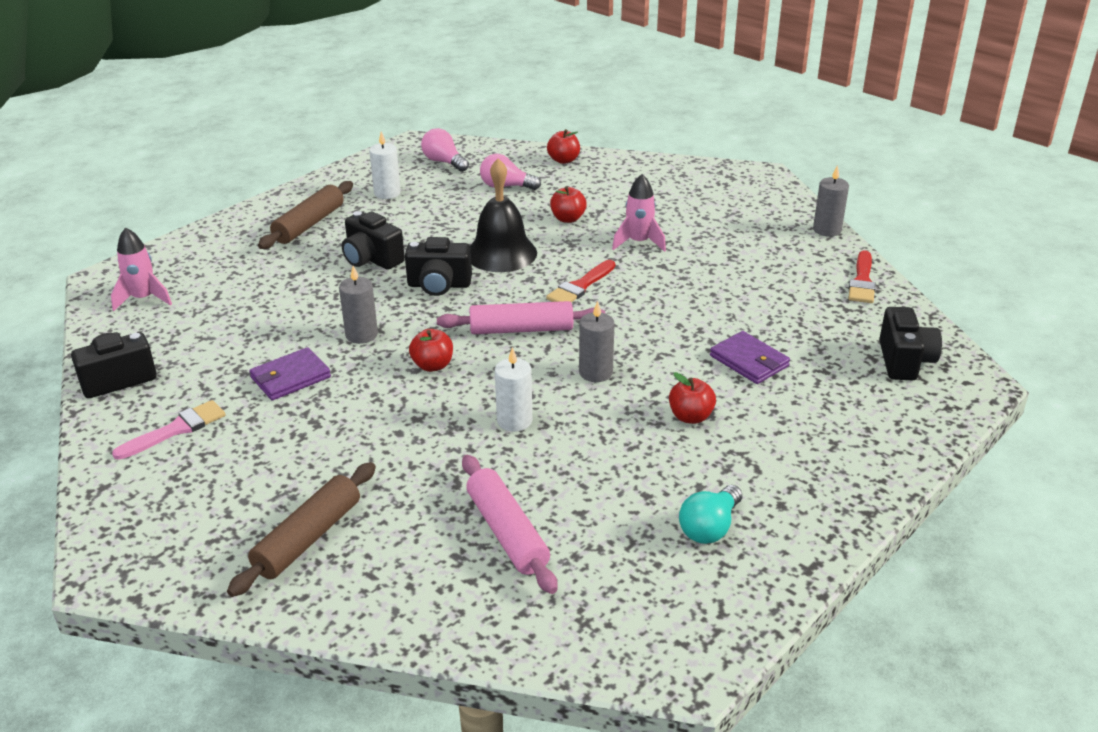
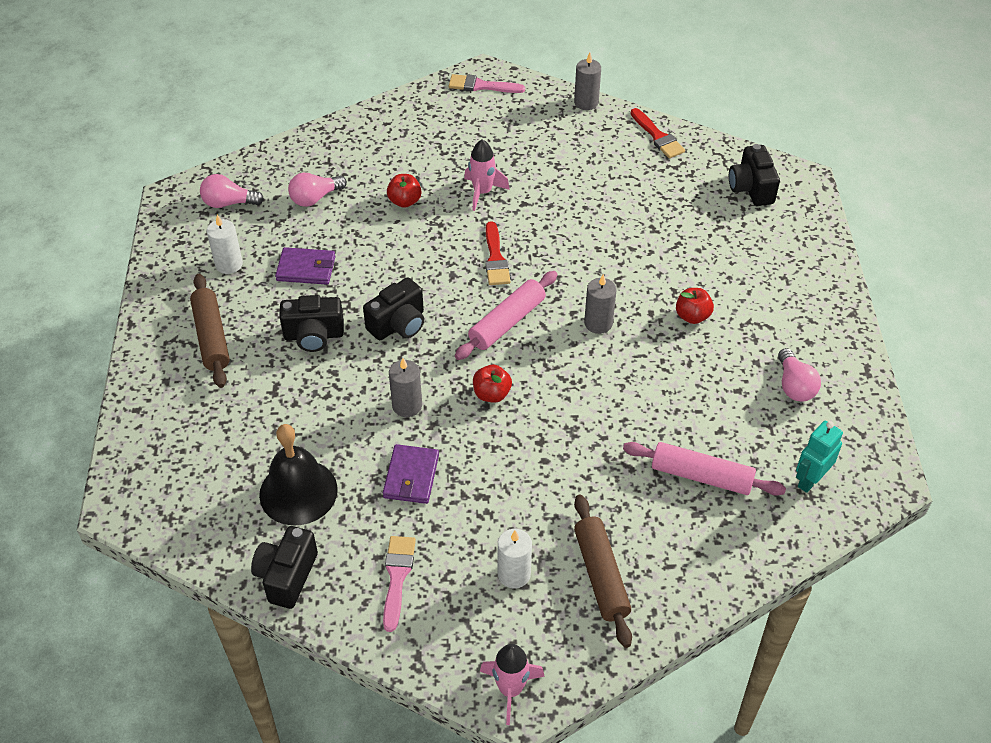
camera: 45 degrees left, 15 degrees up
pink rocket [111,227,172,311] -> pink rocket moved to [480,644,545,725]
black bell [470,158,537,272] -> black bell moved to [259,424,338,525]
white candle [495,347,532,432] -> white candle moved to [498,529,532,588]
red apple [547,129,580,164] -> none
turquoise light bulb [679,485,742,544] -> pink light bulb [778,348,821,402]
purple wallet [710,331,790,384] -> purple wallet moved to [275,247,336,285]
black camera [879,307,942,380] -> black camera turned 150 degrees counterclockwise [729,144,780,206]
none -> pink brush [449,74,525,93]
none -> turquoise robot [796,421,843,493]

